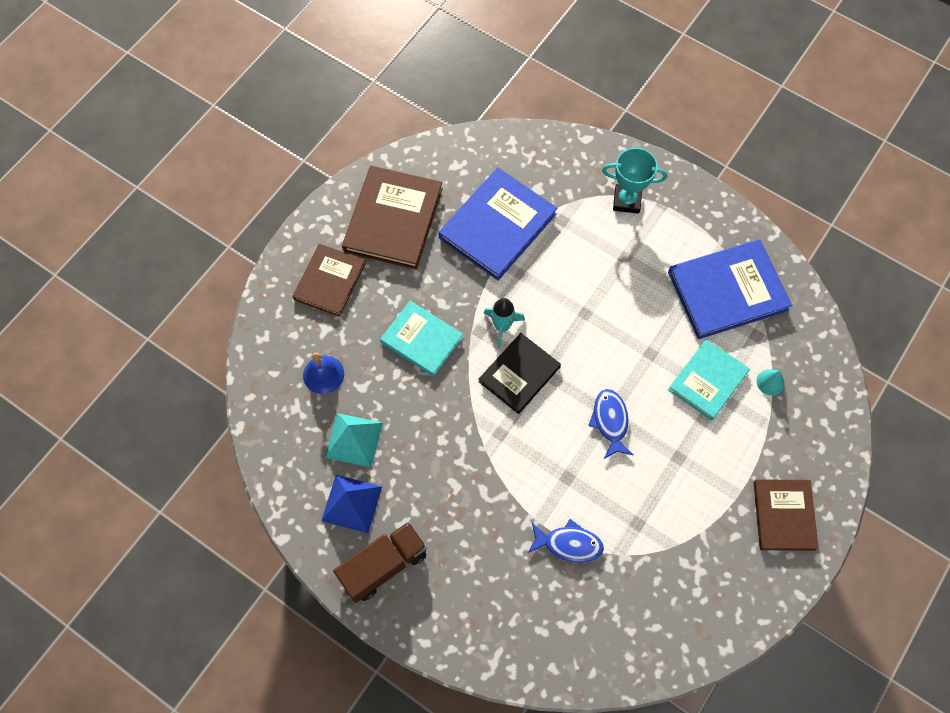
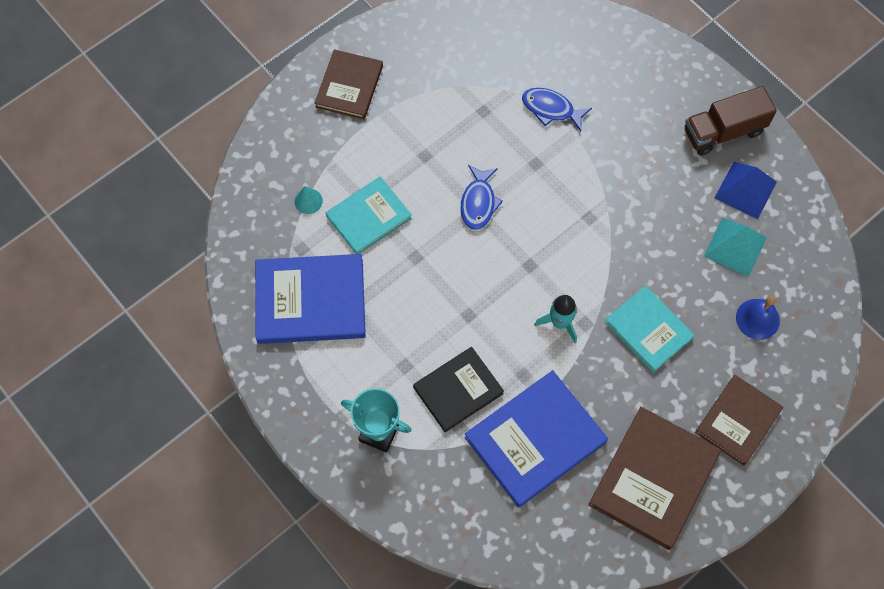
camera: 165 degrees left, 0 degrees up
black book [478,333,561,414] -> black book moved to [413,347,504,432]

